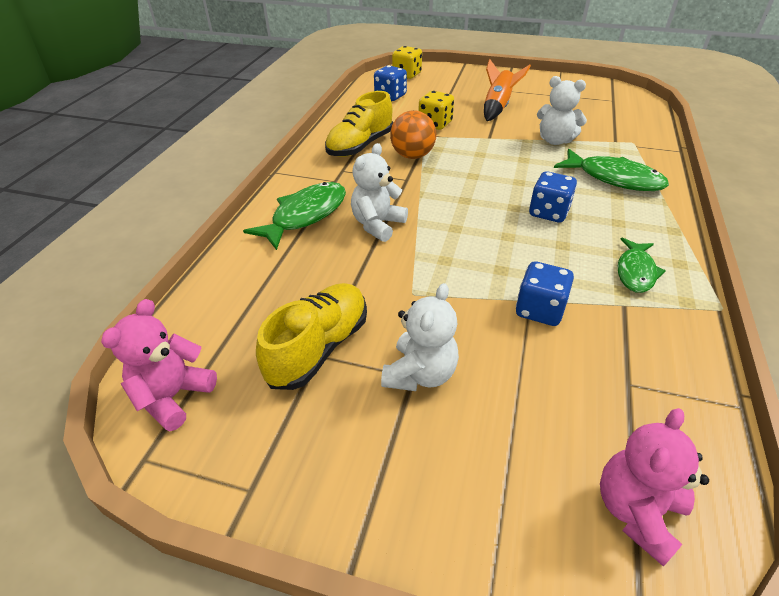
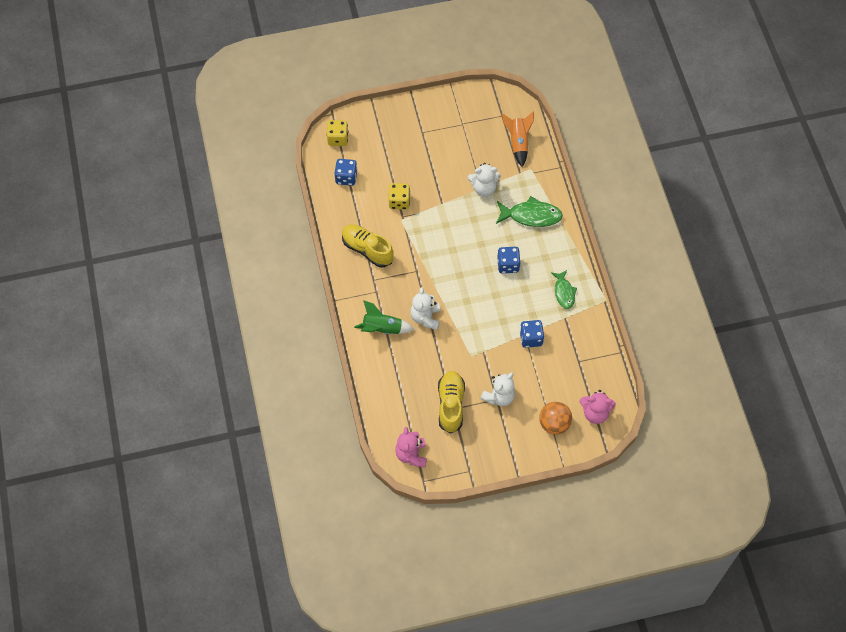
camera: 30 degrees left, 20 degrees up
green fish [243,182,346,250] -> green rocket [354,300,414,334]
yellow shoe [325,91,393,157] -> yellow shoe turned 120 degrees clockwise [342,224,394,268]
white teddy bear [381,283,459,391] -> white teddy bear turned 45 degrees clockwise [481,373,515,406]
orange ball [390,110,437,159] -> orange ball moved to [539,402,572,434]
orange rocket [484,59,531,121] -> orange rocket moved to [502,111,534,167]
pink teddy bear [600,408,709,566] -> pink teddy bear turned 90 degrees counterclockwise [579,390,616,424]

